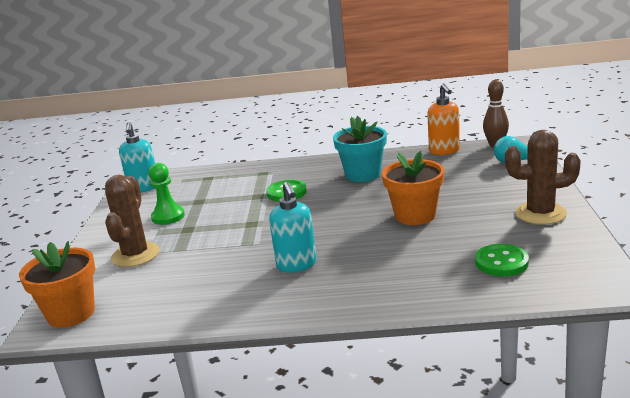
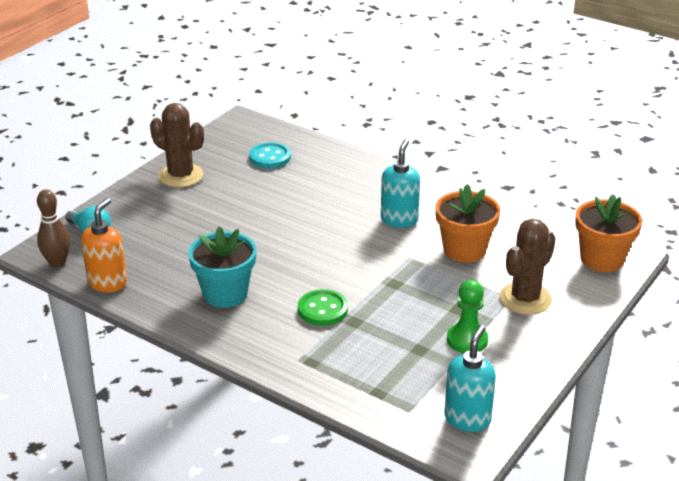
camera: 150 degrees left, 10 degrees up
orange flower pot [382,150,444,225] -> orange flower pot moved to [436,184,500,263]
green button [475,244,529,276] -> turquoise button [249,142,291,168]

